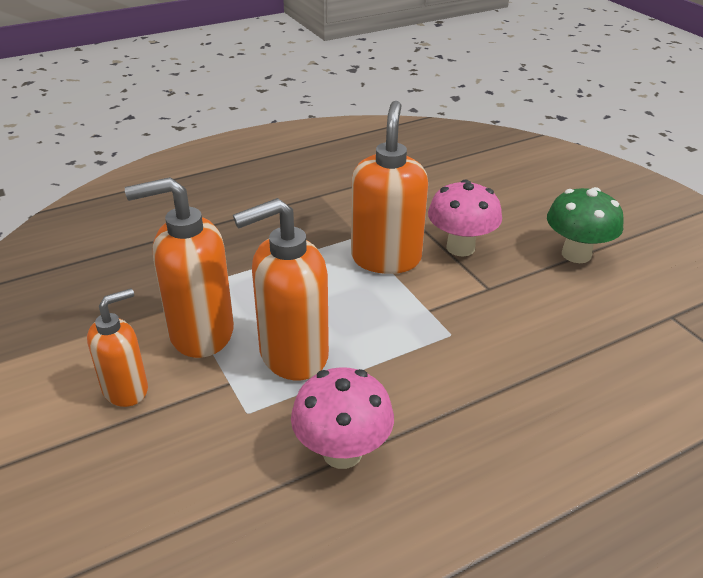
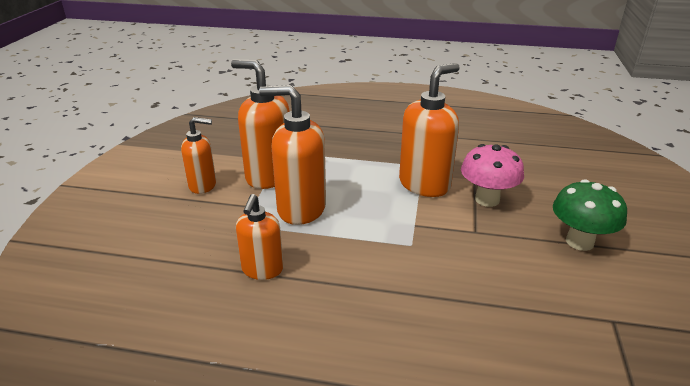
camera: 40 degrees right, 5 degrees down
pink mushroom [291,367,394,469] -> orange soap dispenser [236,194,283,280]

